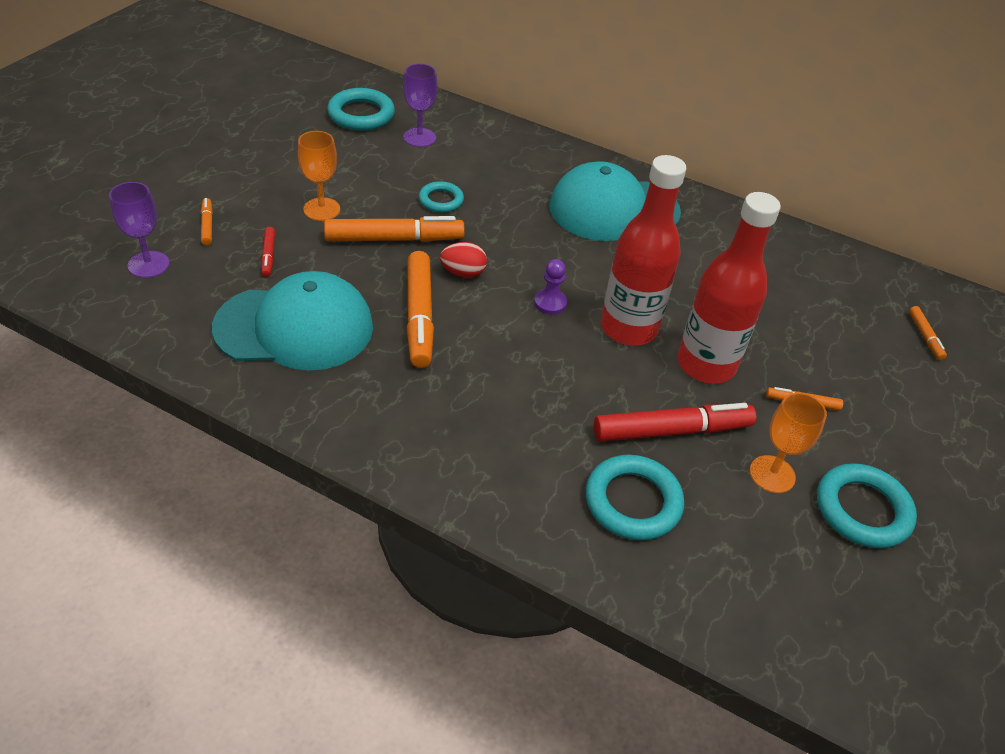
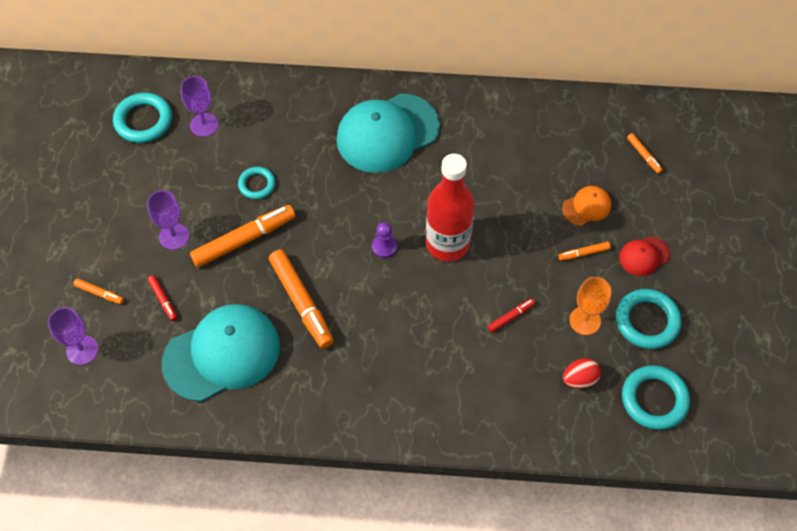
camera: 20 degrees left, 15 degrees up
orange marker [201,198,213,245] -> orange marker turned 150 degrees clockwise [73,278,124,304]
orange goblet [298,131,340,221] -> purple goblet [147,190,189,250]
red egg [440,242,487,278] -> red egg moved to [563,358,601,389]
turquoise ring [586,454,684,540] -> turquoise ring moved to [622,365,690,430]
red marker [594,403,756,442] -> red marker [488,298,535,333], size x0.47
red bottle [677,192,781,384] -> none
none -> orange cap [562,186,611,226]
none -> red cap [619,236,670,276]

